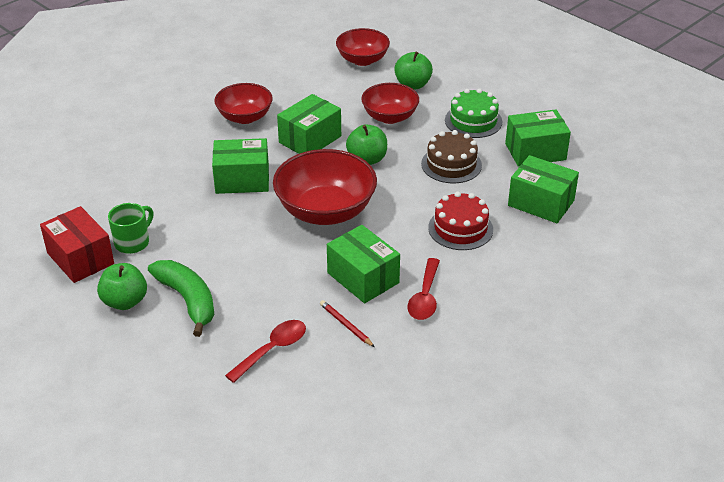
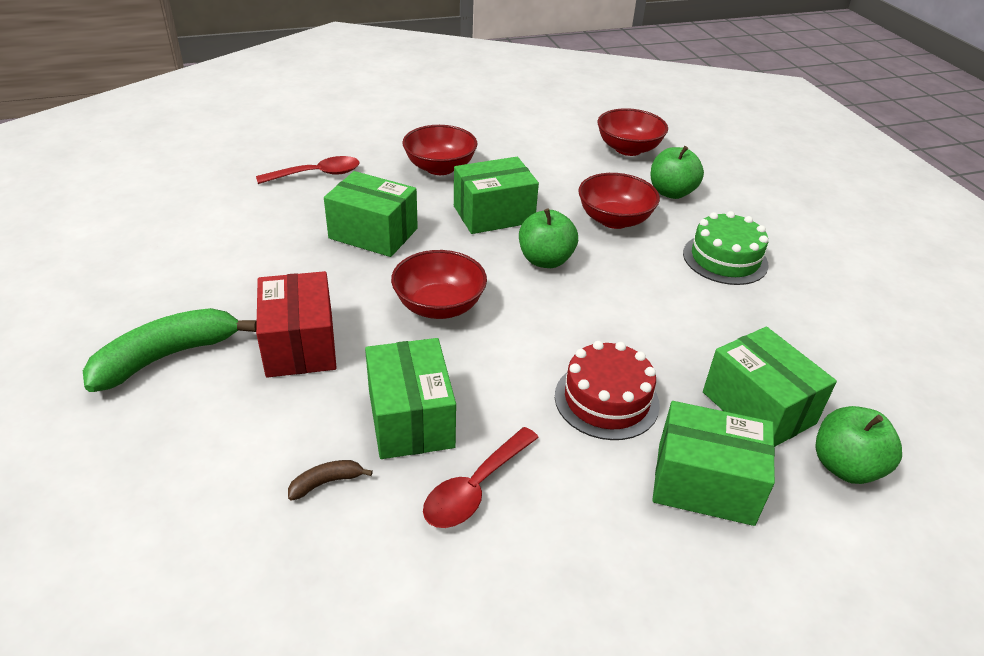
camera: 25 degrees right, 0 degrees up
red box [40,206,114,283] -> red box moved to [256,271,337,378]
green apple [97,263,147,310] -> green apple moved to [815,406,902,484]
green mug [108,203,154,254] -> none
green banana [148,260,214,337] -> green banana turned 120 degrees counterclockwise [83,308,257,392]
red spoon [225,320,306,383] -> red spoon moved to [256,156,360,184]
red bowl [273,149,377,225] -> red bowl [391,250,487,319], size x0.63
red pencil [320,300,375,347] -> brown banana [288,460,373,501]
brown cake [421,130,482,183] -> none
green box [505,109,571,167] -> green box moved to [652,401,775,526]

